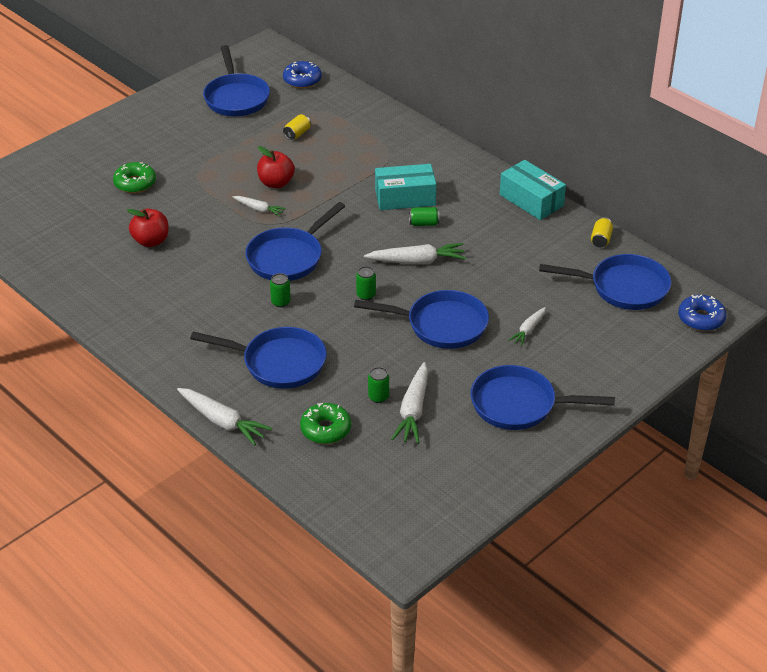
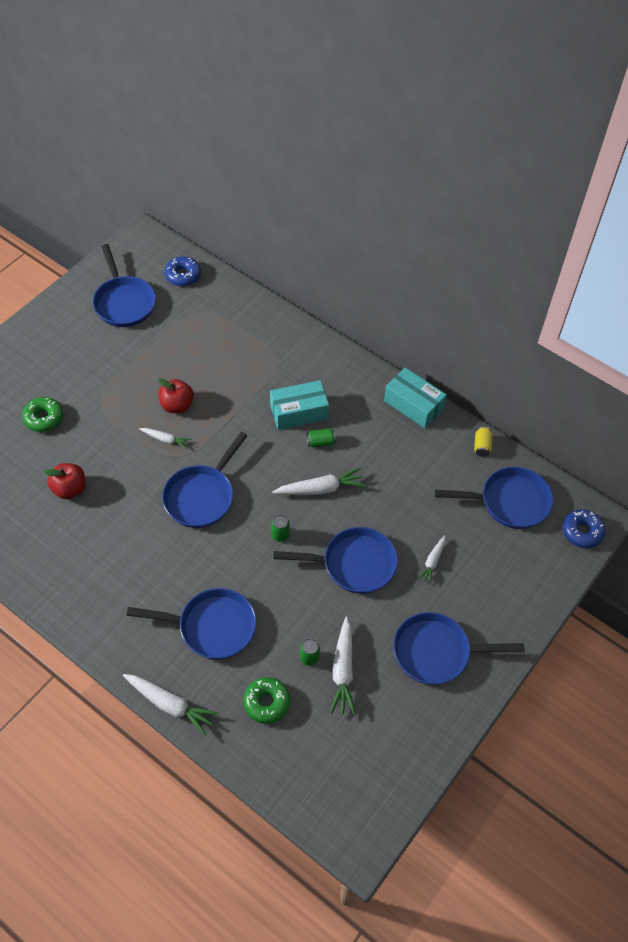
camera: 10 degrees left, 15 degrees up
green can [270,273,291,307] -> none
yellow can [283,114,311,140] -> none

